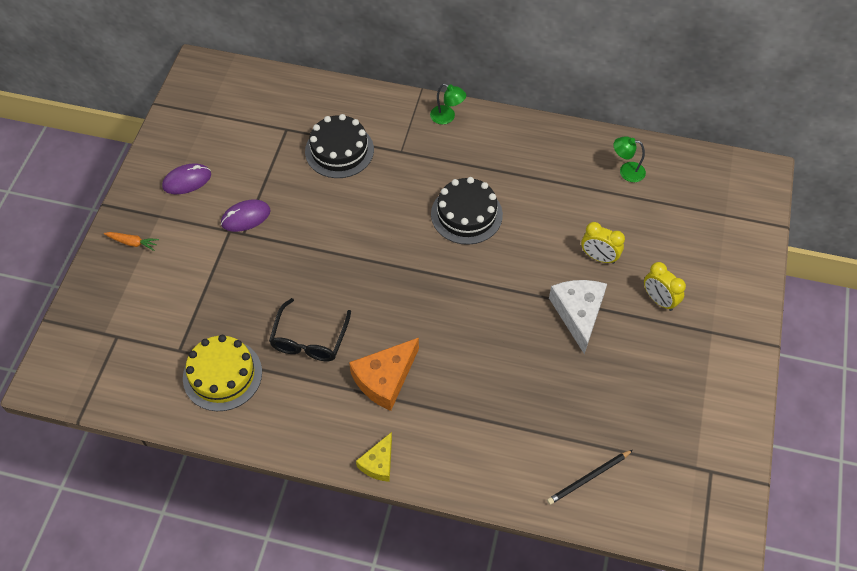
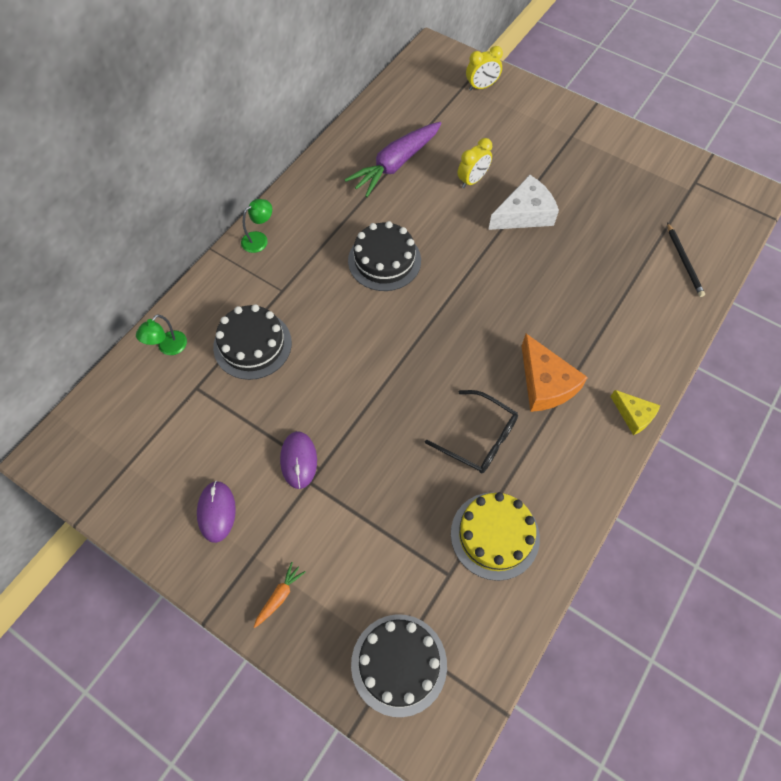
camera: 70 degrees left, 5 degrees up
white cheese [549,280,607,354] -> white cheese turned 135 degrees clockwise [488,175,559,230]
green lamp [614,136,646,182] -> green lamp moved to [136,314,187,355]
yellow clock [644,262,686,311] -> yellow clock moved to [466,46,503,91]
none -> purple carrot [345,122,442,197]
none -> black cake [351,614,447,717]

